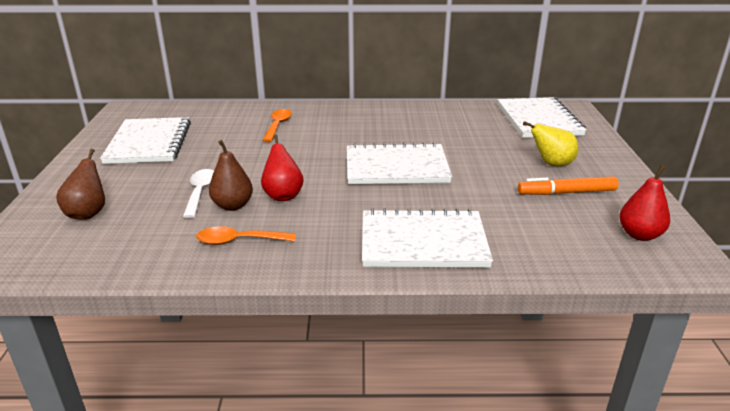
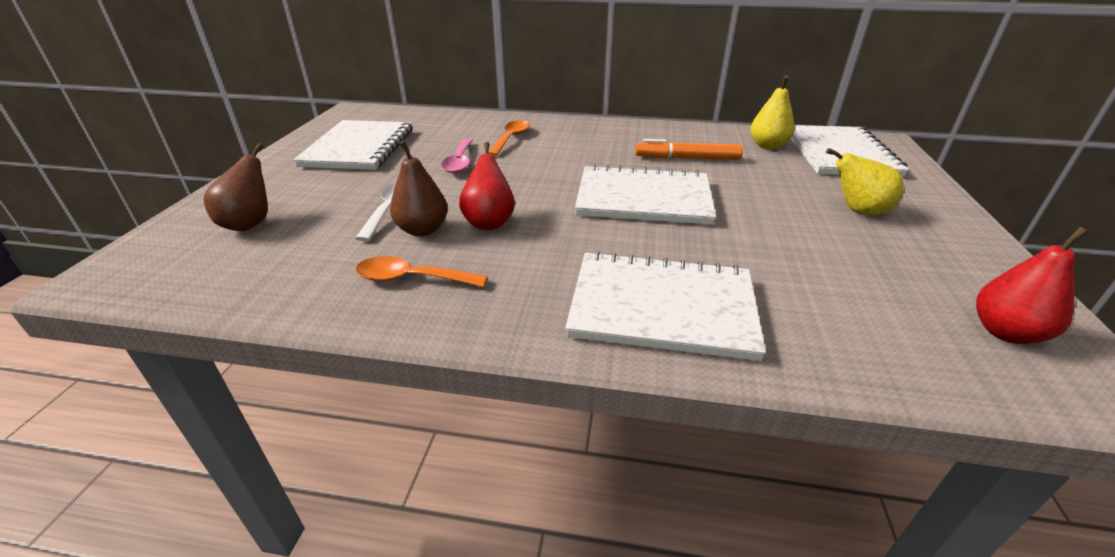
camera: 10 degrees right, 5 degrees up
orange marker [518,177,619,195] -> orange marker moved to [635,139,743,160]
none -> pink spoon [441,138,473,173]
none -> yellow pear [750,75,795,149]

